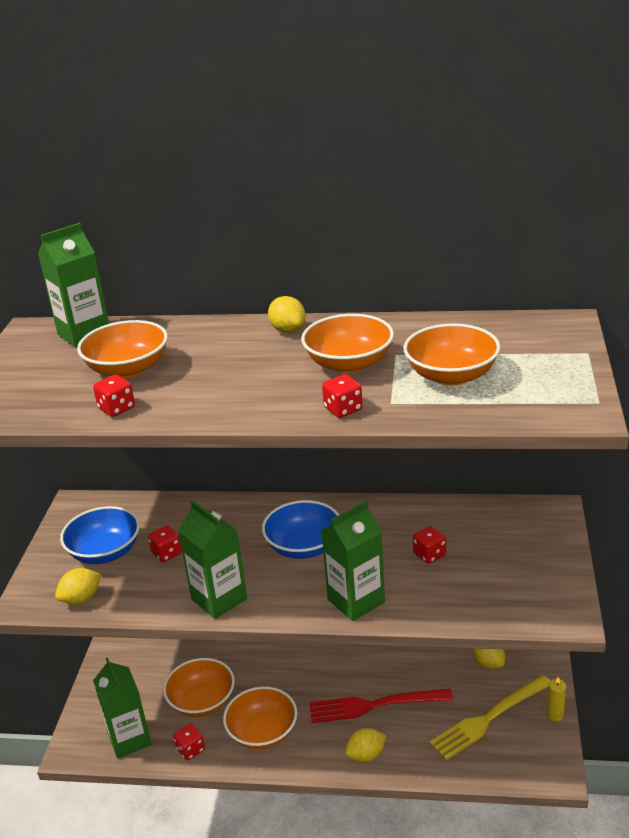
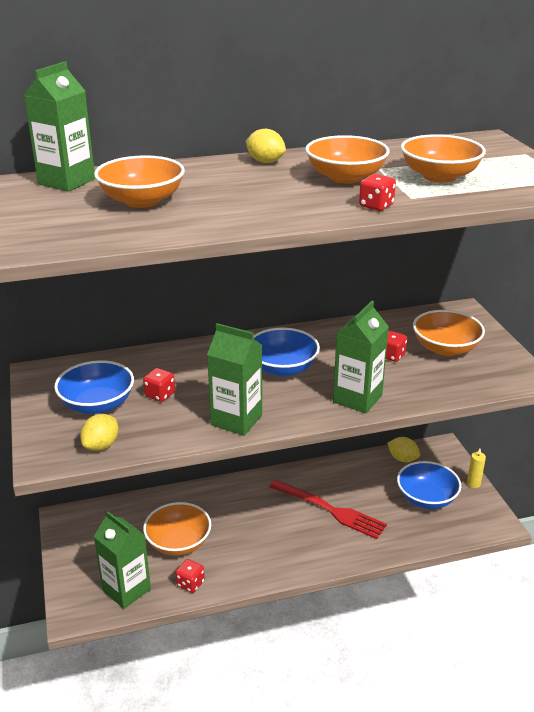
camera: 25 degrees left, 0 degrees up
red dice [93,375,135,417] -> none
orange bowl [223,686,297,750] -> orange bowl moved to [413,310,485,356]
red fork [309,689,453,723] -> red fork turned 120 degrees counterclockwise [269,480,387,539]
yellow lemon [345,728,386,763] -> none
yellow fork [429,675,550,760] -> blue bowl [397,461,461,509]

